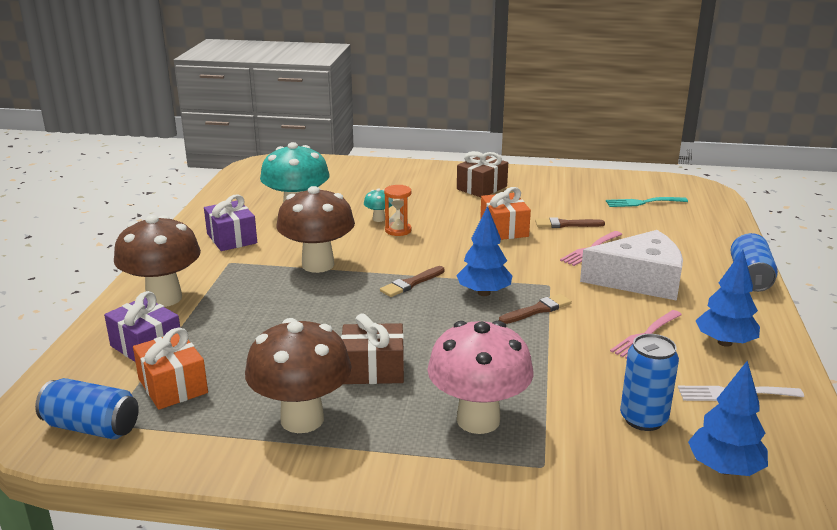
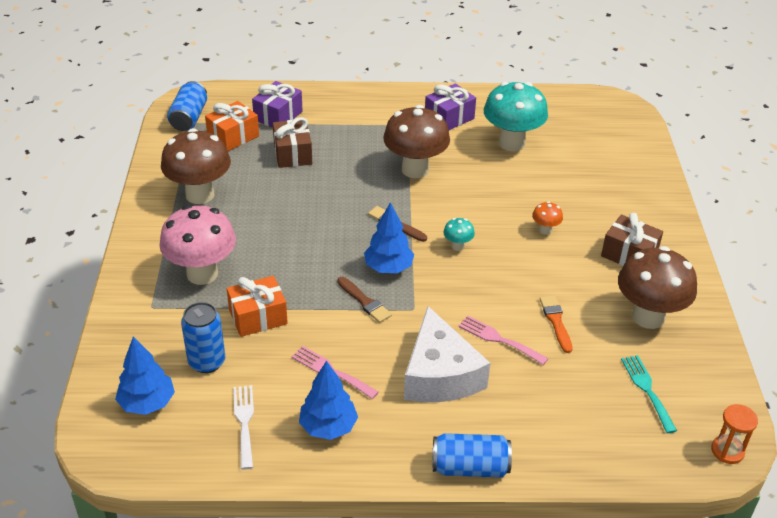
camera: 80 degrees right, 15 degrees up
brown mushroom [114,215,201,307] -> brown mushroom moved to [618,246,697,329]
brown gift [341,313,404,384] -> brown gift moved to [273,117,312,168]
turquoise mushroom [364,189,392,222] -> turquoise mushroom moved to [444,218,475,251]
orange hourglass [384,185,412,236] -> orange hourglass moved to [711,404,758,464]
orange gift [480,187,531,240] -> orange gift moved to [227,276,288,337]
brown brush [535,217,605,228] -> orange brush [540,295,573,353]
none -> orange mushroom [532,201,563,235]

